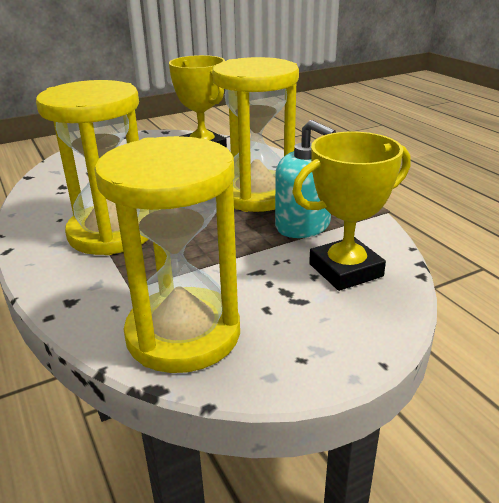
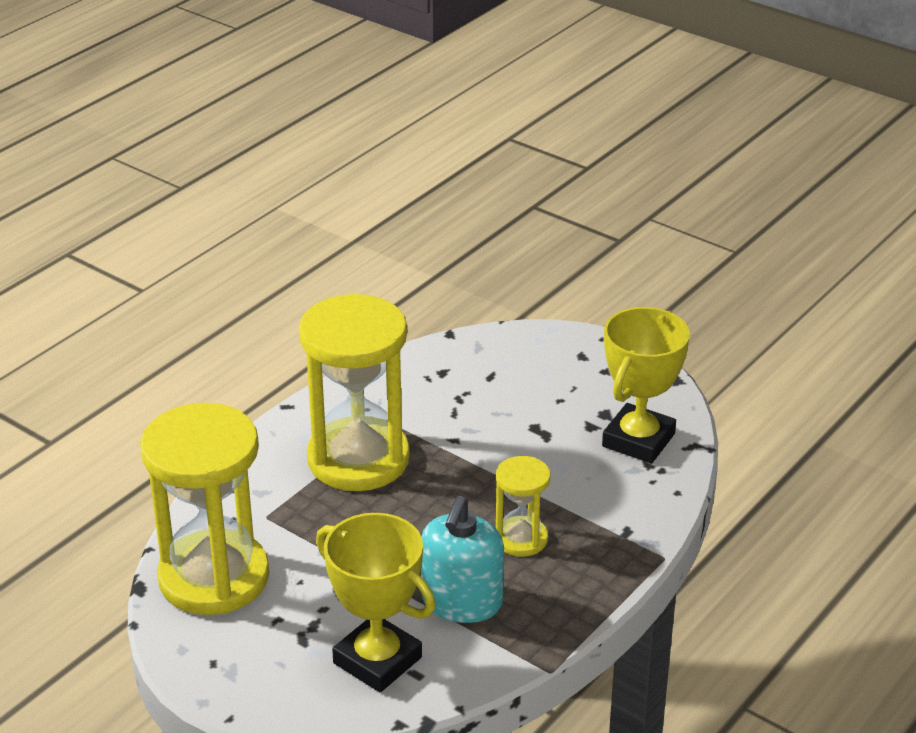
camera: 65 degrees right, 5 degrees up
yellow hourglass [212,57,299,212] -> yellow hourglass [496,456,550,557], size x0.49

